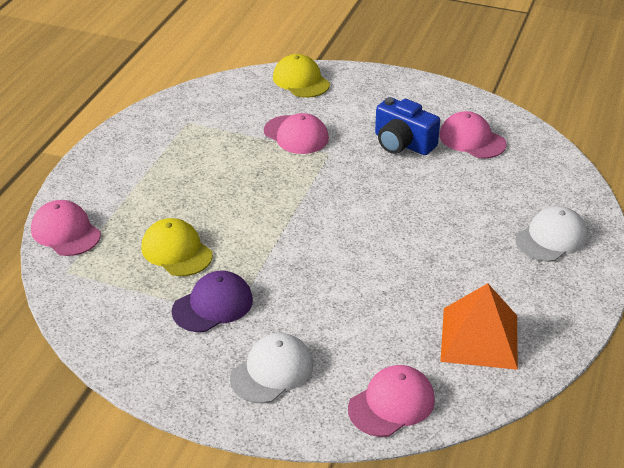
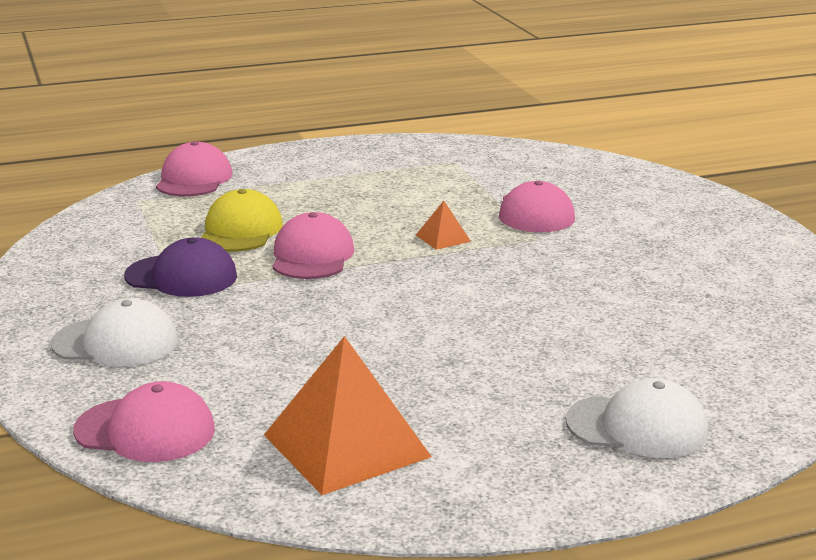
camera: 50 degrees right, 15 degrees down
yellow cap [273,54,330,98] -> none
blue camera [375,97,440,155] -> none
pink cap [439,111,506,159] -> pink cap moved to [273,212,354,279]
none -> orange pyramid [416,201,471,250]

